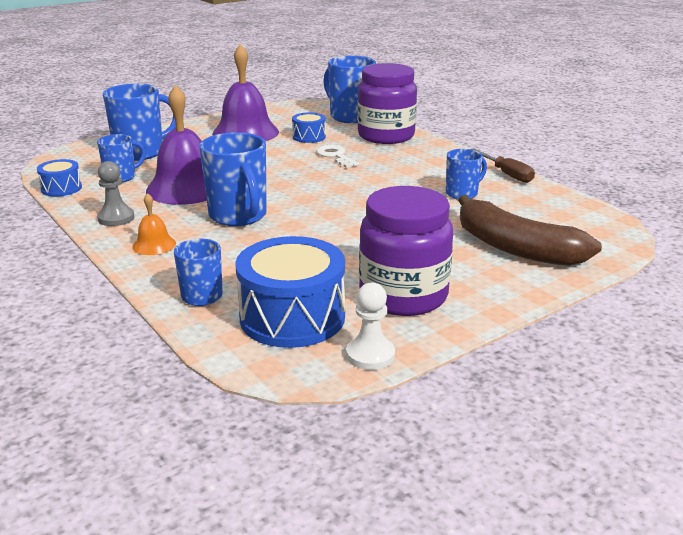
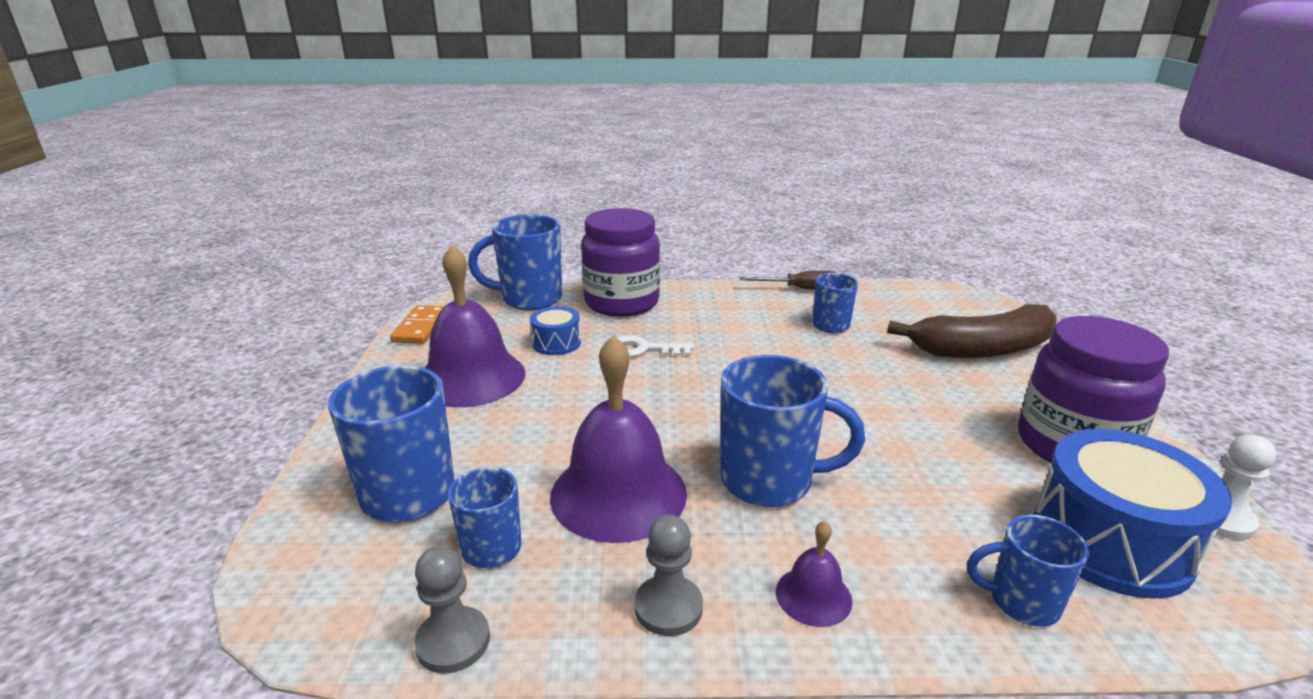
camera: 55 degrees left, 0 degrees up
blue drum [37,159,82,197] -> grey pawn [414,546,490,673]
orange bell [132,193,176,255] -> purple bell [776,521,853,627]
none -> orange domino [390,305,445,344]

